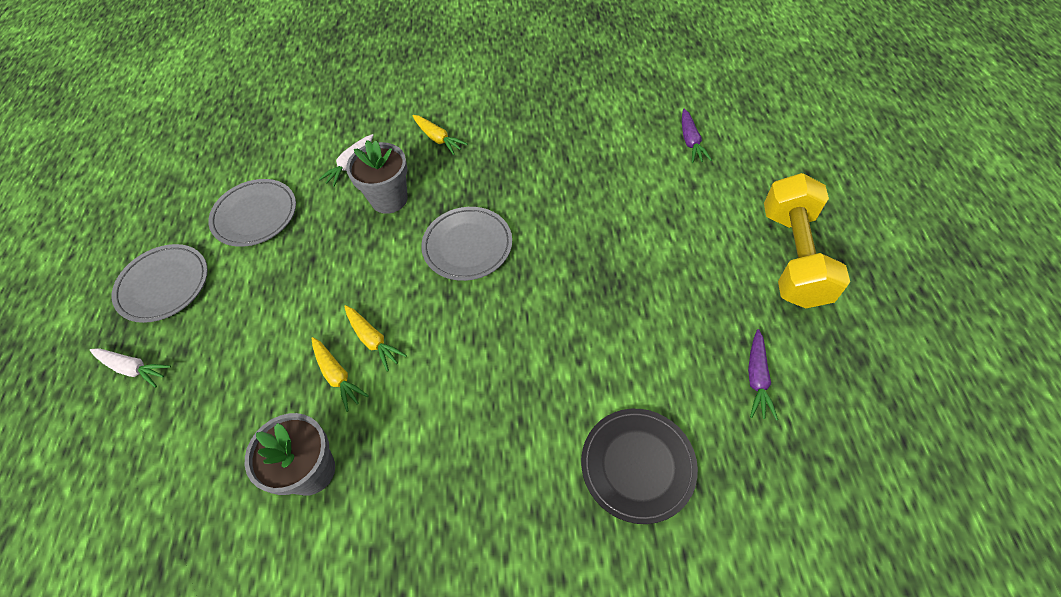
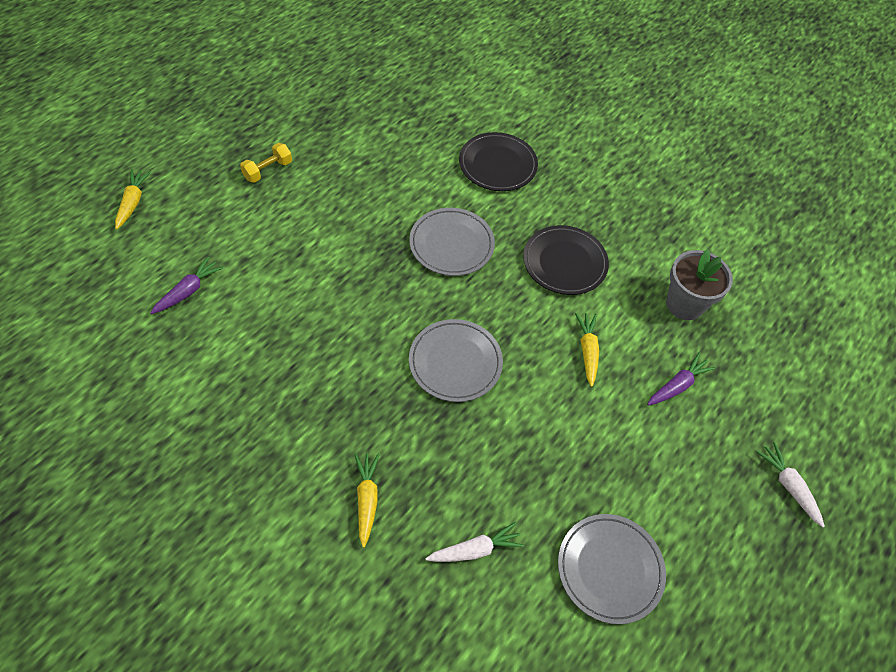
camera: 145 degrees left, 0 degrees up
grey plate [112,244,208,323] -> grey plate moved to [409,208,495,276]
yellow carrot [311,337,369,412] -> yellow carrot moved to [115,169,151,230]
grey flower pot [346,140,408,214] -> none
purple carrot [748,329,778,420] -> purple carrot moved to [647,353,715,405]
yellow dumbbell [764,173,850,308] -> yellow dumbbell [240,143,292,183], size x0.45
none -> black plate [523,225,609,295]

